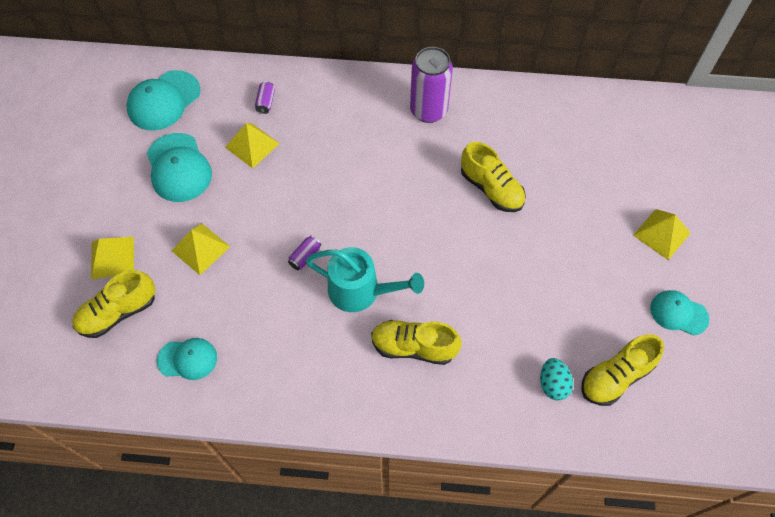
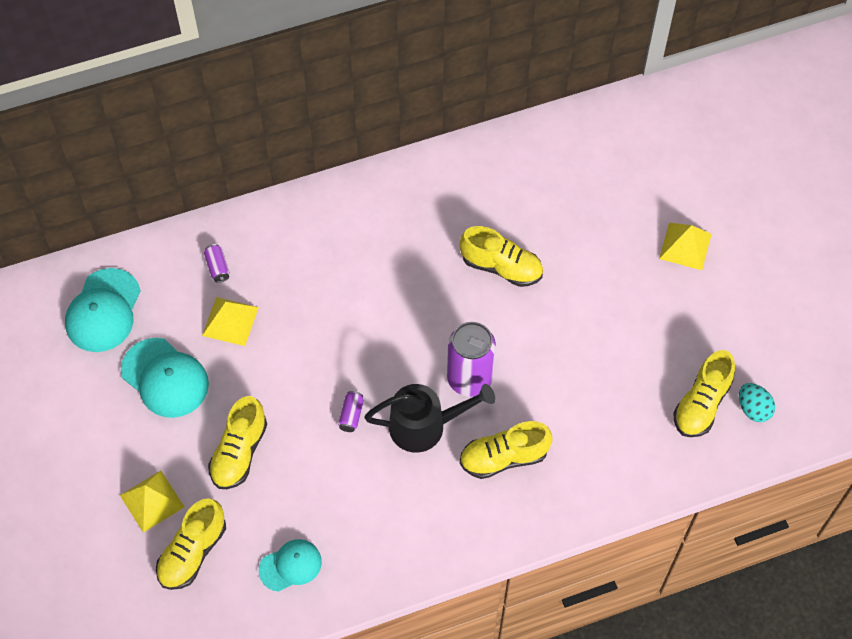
camera: 25 degrees left, 0 degrees up
yellow pyramid [171,223,230,275] -> yellow shoe [208,396,267,489]
turquoise watering can [305,247,424,312] -> black watering can [364,384,495,453]
purple can [410,47,453,123] -> purple can moved to [447,322,496,397]
turquoise egg [540,358,573,400] -> turquoise egg moved to [739,383,775,422]
turquoise cap [650,290,709,335] -> none

